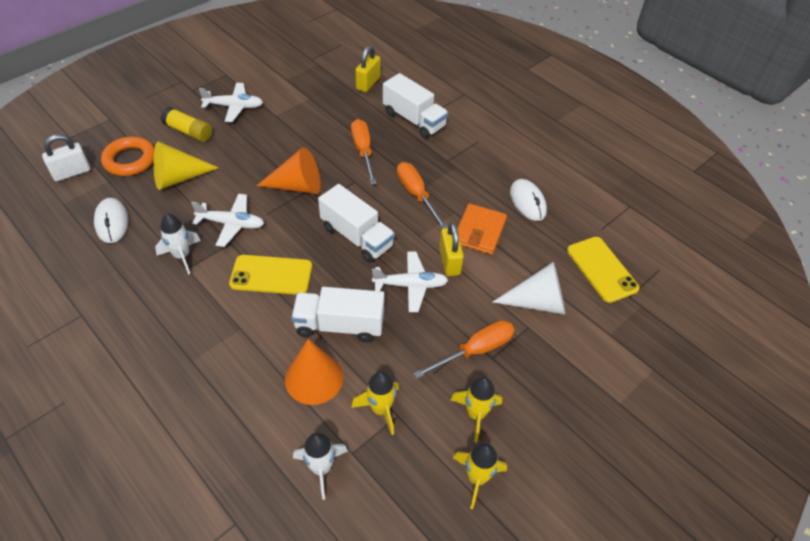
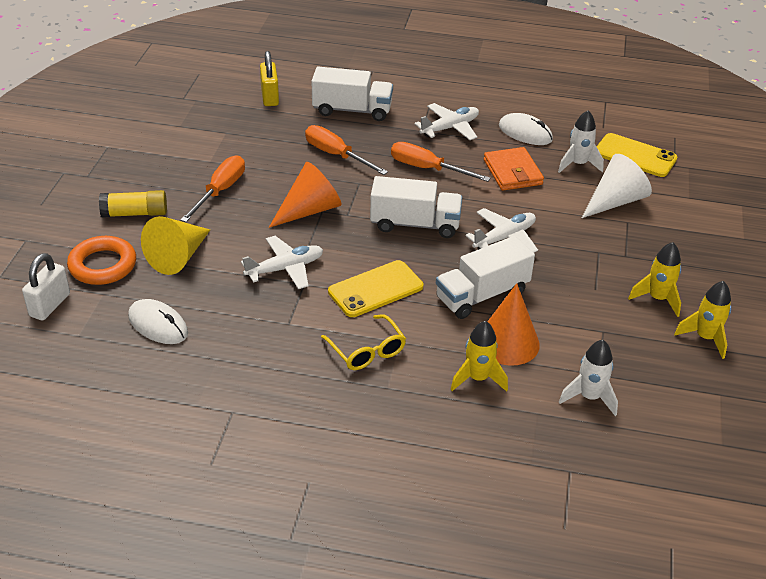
camera: 35 degrees left, 10 degrees down
white rocket [155,213,201,275] -> white rocket moved to [558,110,604,173]
white plane [199,83,263,122] -> white plane moved to [414,103,479,140]
yellow rocket [351,371,399,435] -> yellow rocket moved to [450,321,508,392]
orange screwdriver [413,320,514,379] -> orange screwdriver moved to [180,155,245,222]
yellow padlock [439,222,464,276] -> none
none -> yellow glasses [321,314,406,370]

